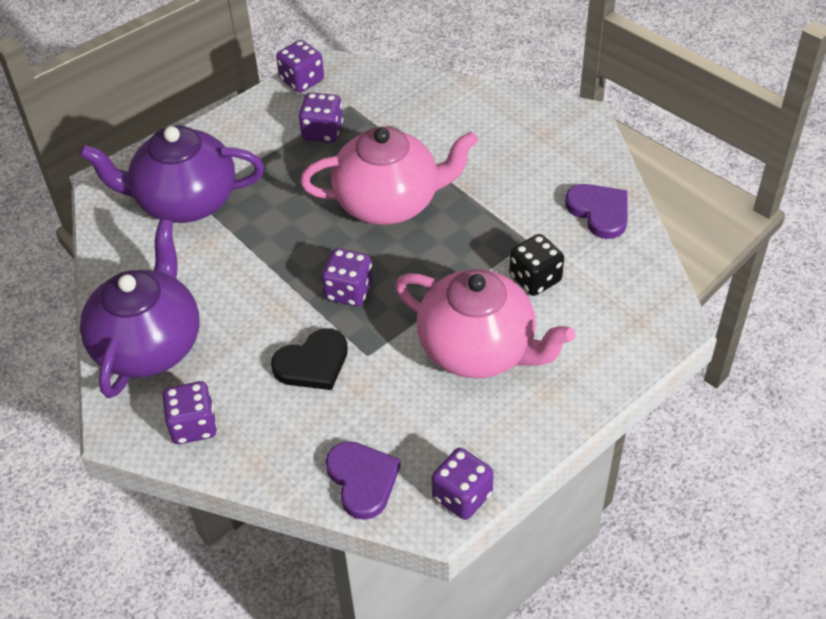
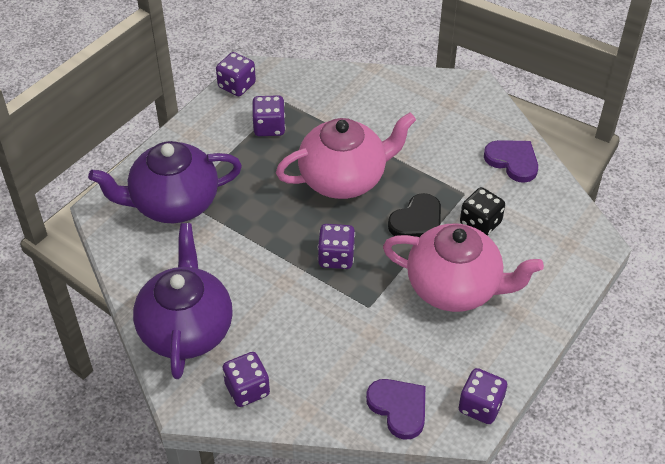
camera: 15 degrees left, 0 degrees up
black heart [271,328,348,390] -> black heart moved to [388,193,441,237]

